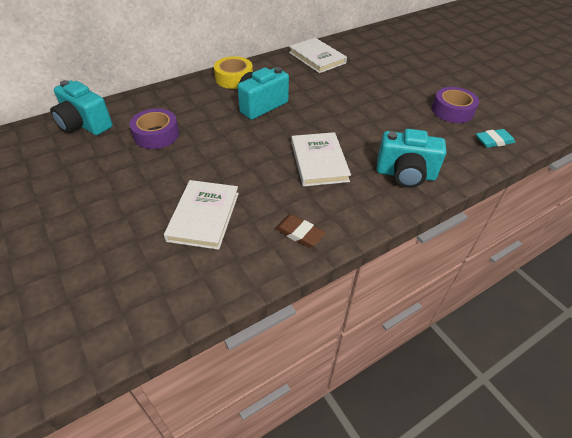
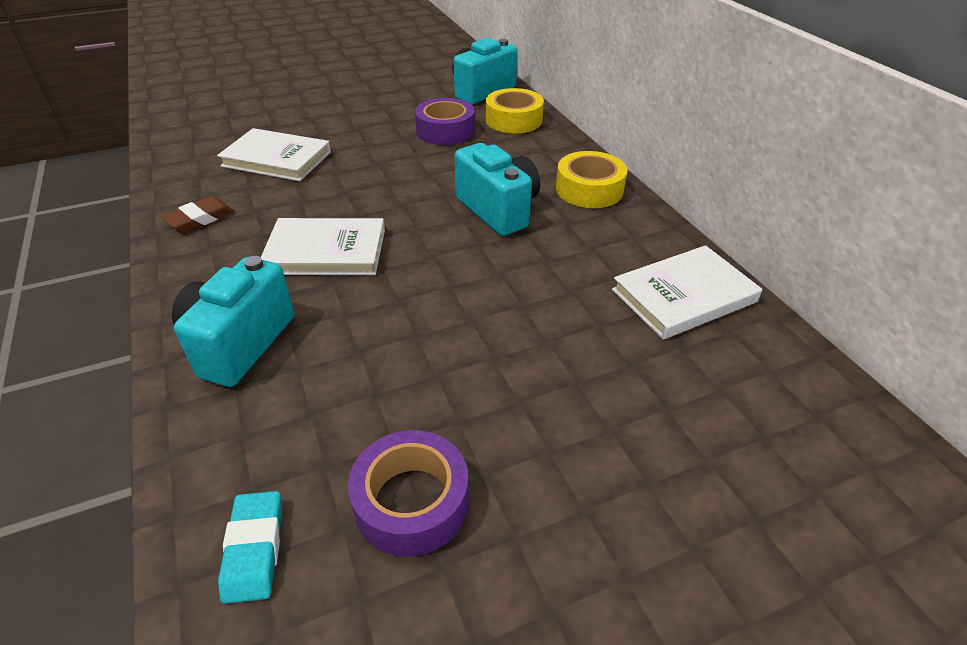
camera: 100 degrees right, 5 degrees down
none -> yellow tape [486,88,544,133]

